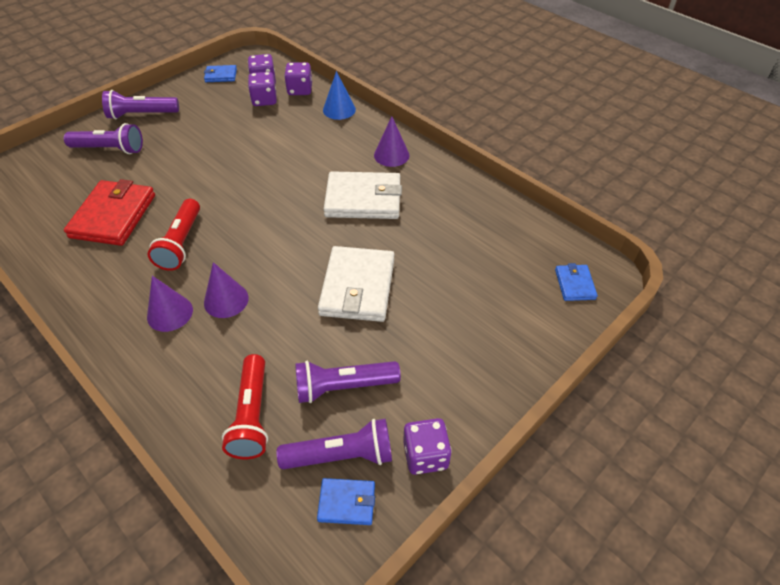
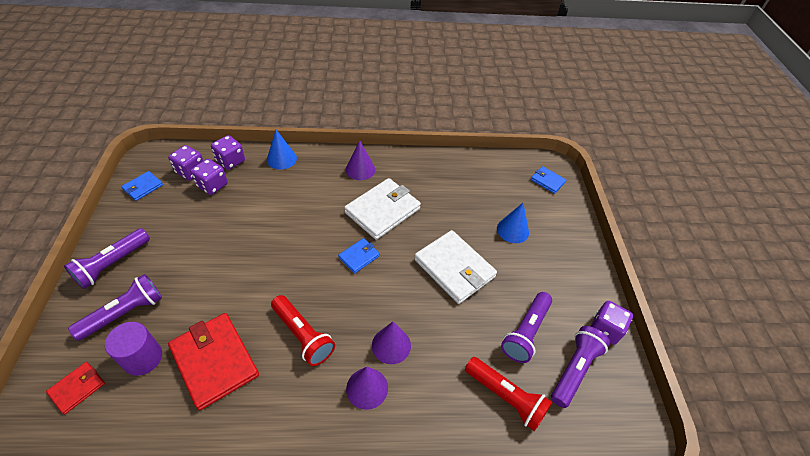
camera: 50 degrees left, 0 degrees up
blue wallet [317,478,375,525] -> blue wallet moved to [338,238,380,273]
none -> red wallet [46,362,105,414]
none -> purple cylinder [105,322,162,376]
none -> blue cone [497,203,529,243]

